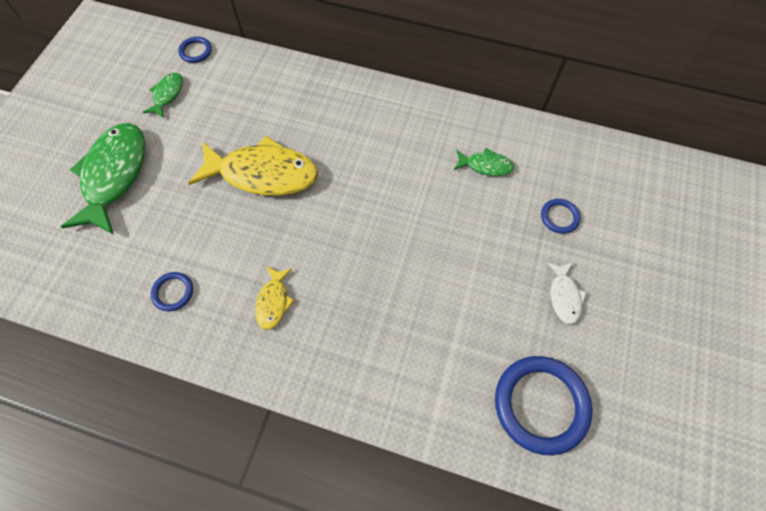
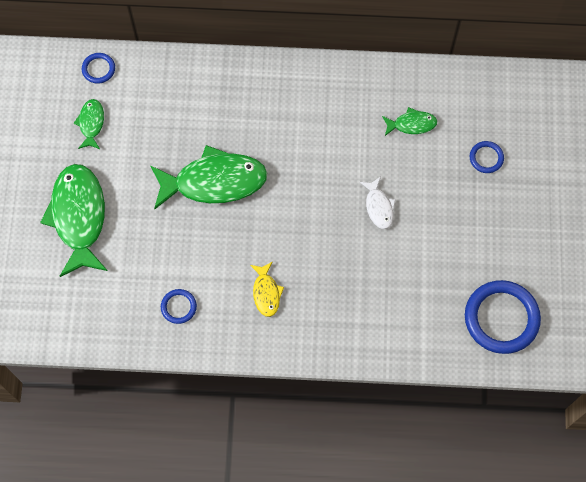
camera: 15 degrees left, 5 degrees up
yellow fish [188,136,318,196] -> green fish [150,145,267,210]
white fish [547,262,587,324] -> white fish moved to [360,177,396,229]

